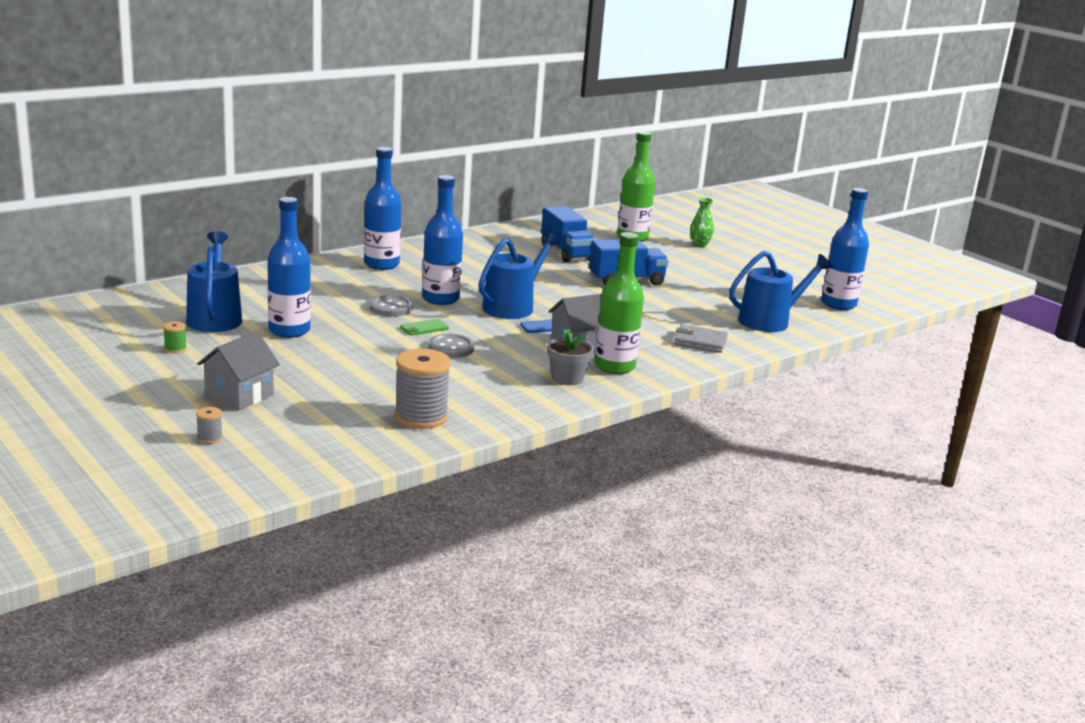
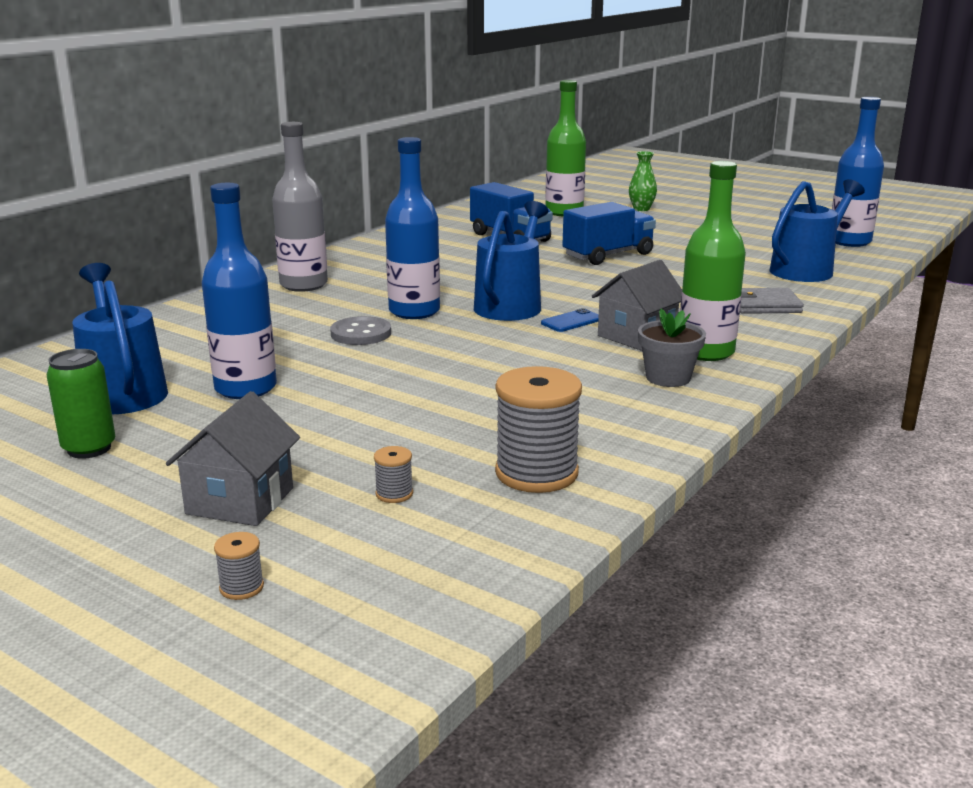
camera: 15 degrees left, 0 degrees up
green spool [163,321,187,353] -> green can [47,349,115,459]
blue bottle [364,147,402,270] -> grey bottle [272,122,328,292]
green phone [400,319,449,335] -> none
grey button [428,334,475,358] -> none
none -> grey spool [374,446,413,503]

